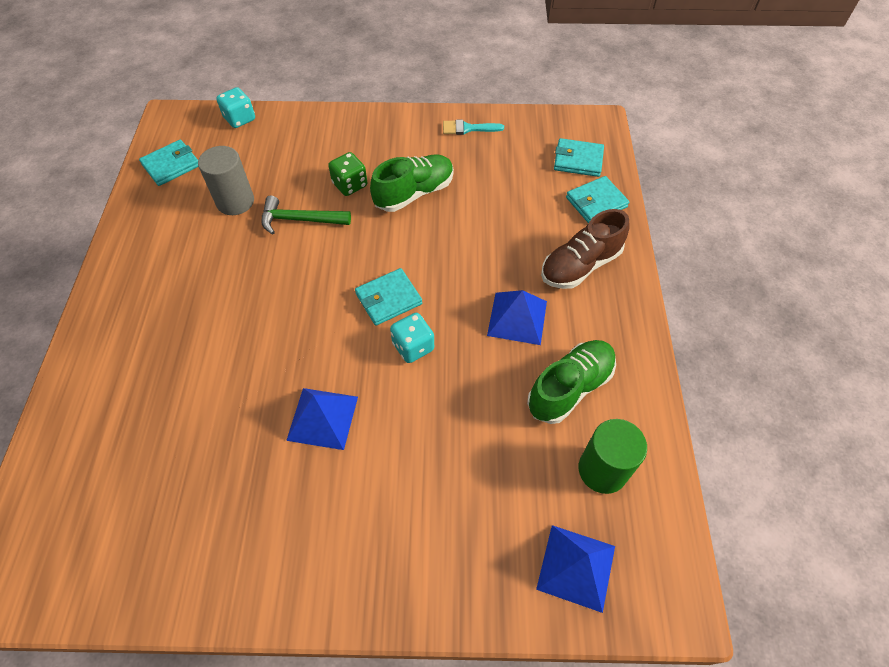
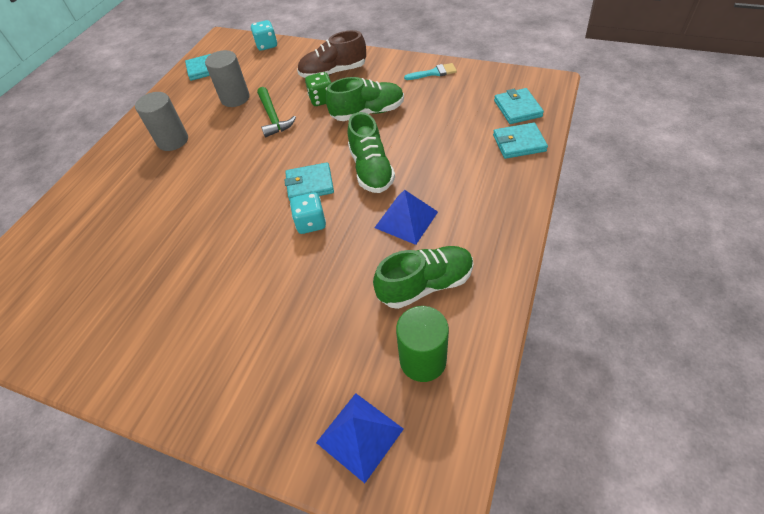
camera: 25 degrees right, 5 degrees down
green hammer [261,196,351,235] -> green hammer turned 135 degrees counterclockwise [257,87,296,137]
blue pyramid [286,388,358,450] -> none
turquoise brush [443,120,504,135] -> turquoise brush turned 150 degrees clockwise [404,63,457,80]
brown shoe [541,209,630,289] -> brown shoe moved to [297,30,366,78]
turquoise wallet [554,138,604,177] -> turquoise wallet turned 45 degrees clockwise [494,88,544,124]
none -> grey cylinder [135,92,188,151]
none -> green shoe [348,112,395,193]

